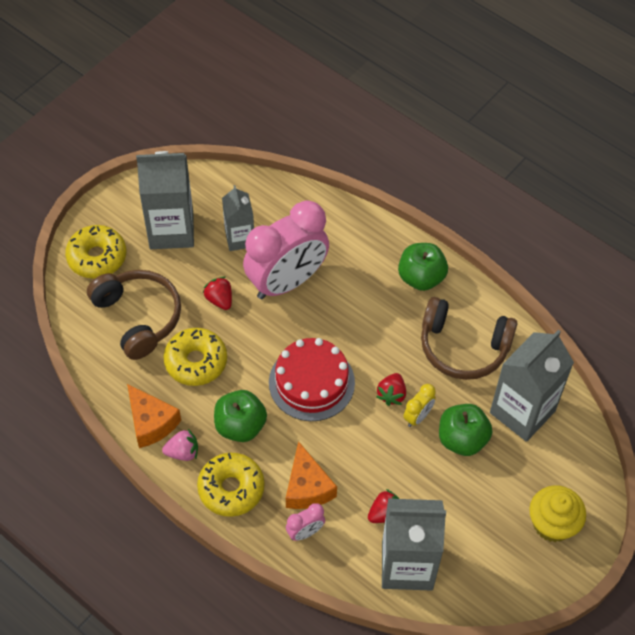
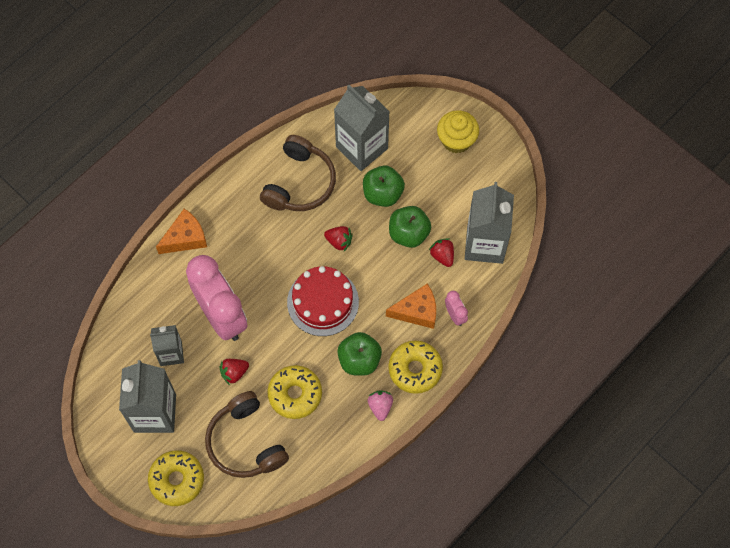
camera: 85 degrees left, 10 degrees up
brown headphones [87,270,181,360] -> brown headphones turned 90 degrees counterclockwise [205,391,289,478]
orange cheese [127,384,181,448] -> orange cheese moved to [156,209,207,254]
green apple [398,243,448,291] -> green apple moved to [389,206,431,248]
yellow clock [403,384,436,427] -> none

